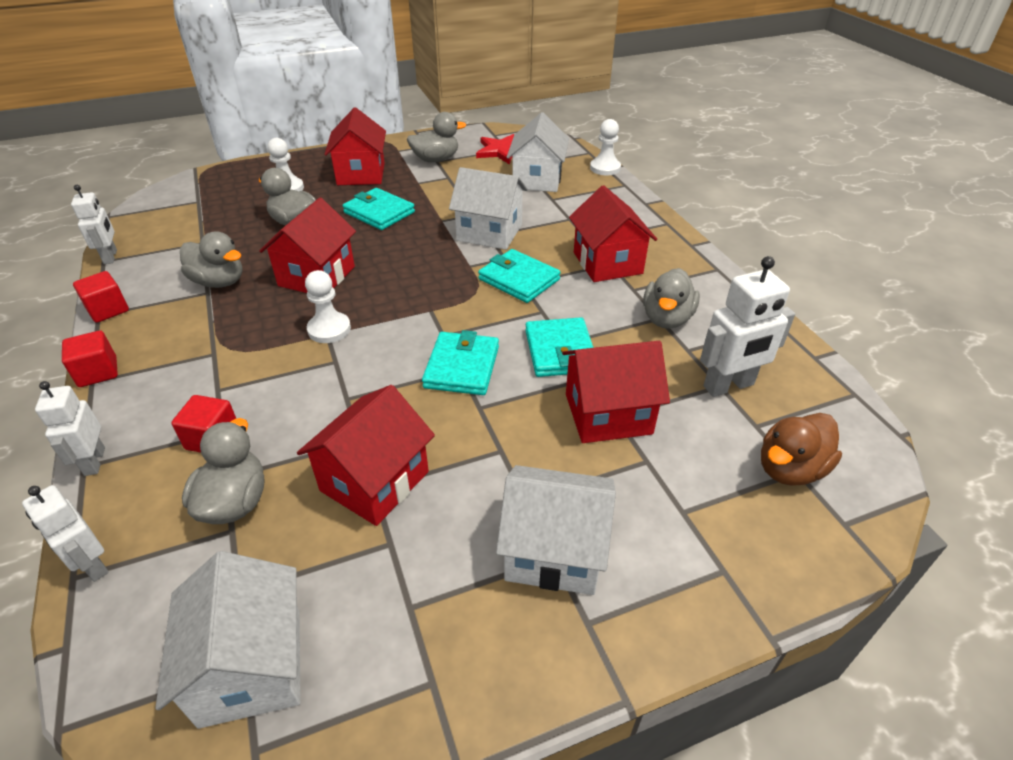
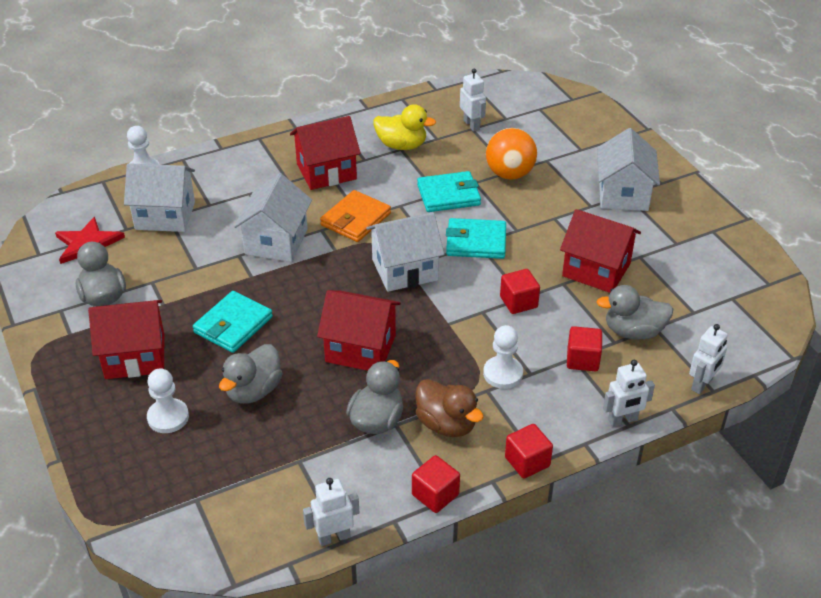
camera: 95 degrees left, 0 degrees up
white house [155,551,300,729] -> white house moved to [366,212,444,292]
white pawn [305,270,351,343] -> white pawn moved to [483,325,523,389]
turquoise wallet [478,249,561,303] -> orange wallet [320,190,391,242]
red house [562,341,670,443] -> orange ball [486,128,537,180]
grey duck [643,268,700,329] -> yellow duck [373,104,436,150]
white robot [700,256,795,397] -> white robot [460,68,486,131], size x0.65
brown duck [761,413,842,486] -> brown duck moved to [415,379,484,437]
none -> red cube [500,269,540,314]

